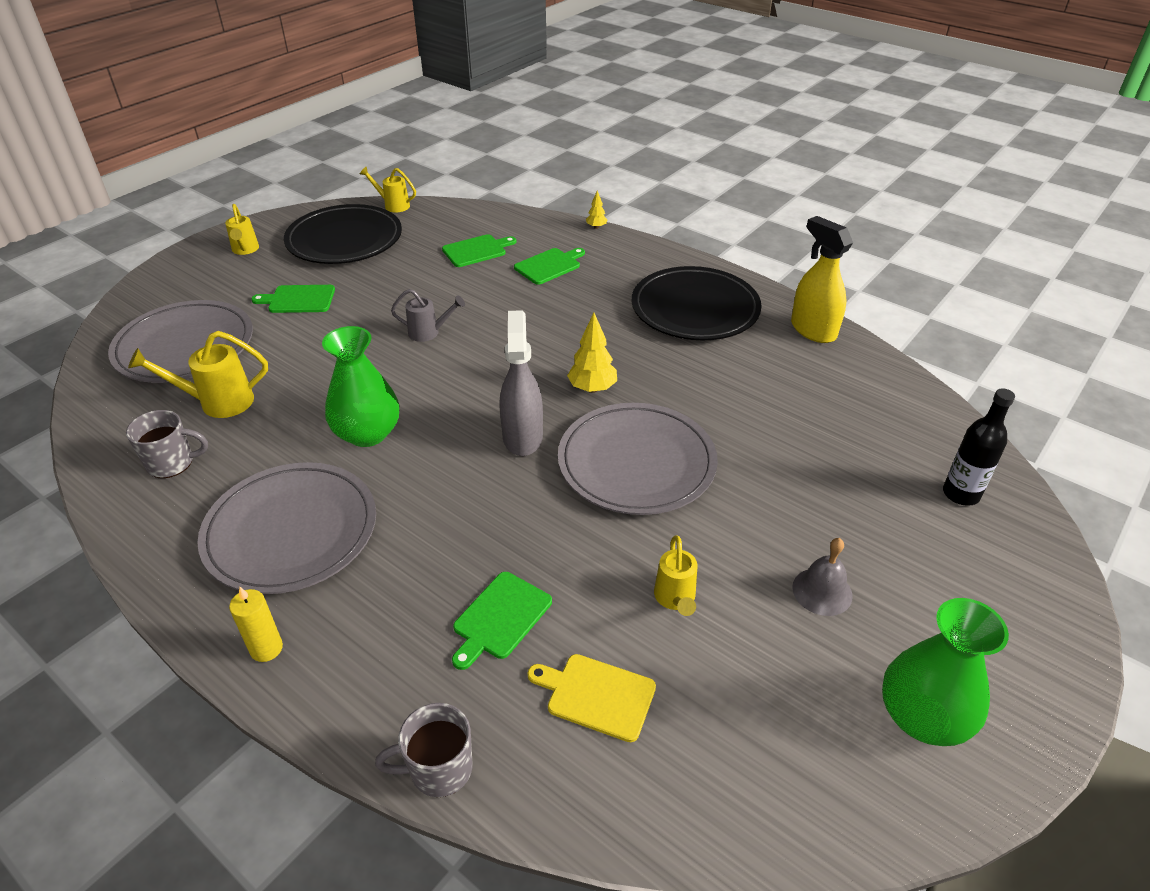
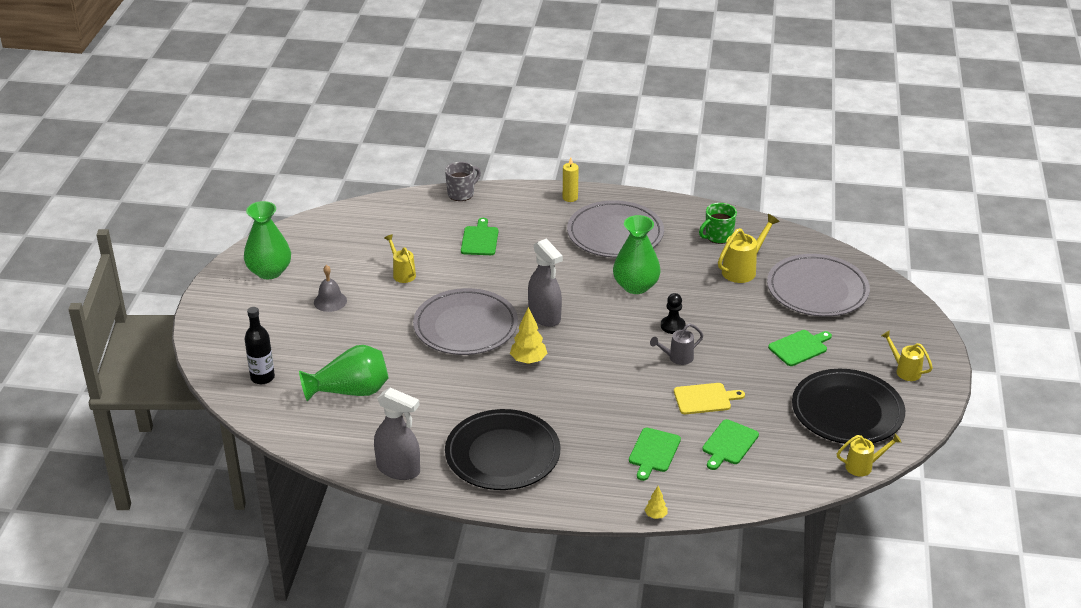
camera: 150 degrees right, 5 degrees down
grey mug [126,410,208,478] -> green mug [699,203,737,244]
yellow cutting board [528,654,656,742] -> yellow cutting board moved to [674,383,745,414]
yellow spray bottle [791,216,853,343] -> grey spray bottle [374,388,420,480]
none -> green vase [299,345,389,402]
none -> black pawn [661,293,686,334]

